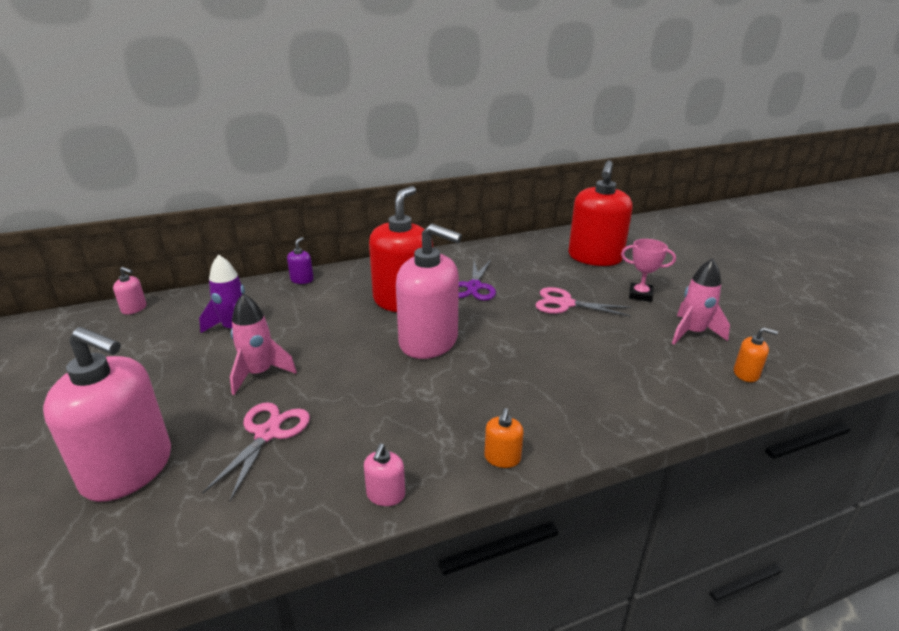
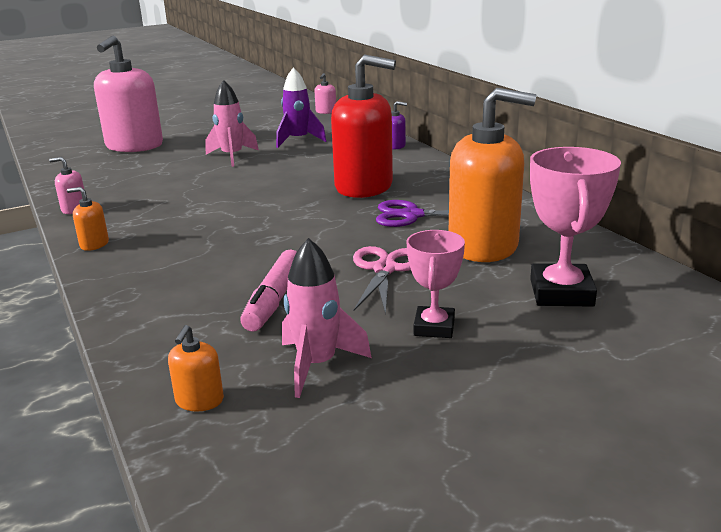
camera: 85 degrees right, 5 degrees down
pink scissors [202,402,310,501] -> none
pink soap dispenser [396,224,462,359] -> none
red soap dispenser [568,160,633,266] -> pink trophy [530,147,621,307]
none -> pink marker [240,250,297,332]
none -> orange soap dispenser [449,88,536,262]

